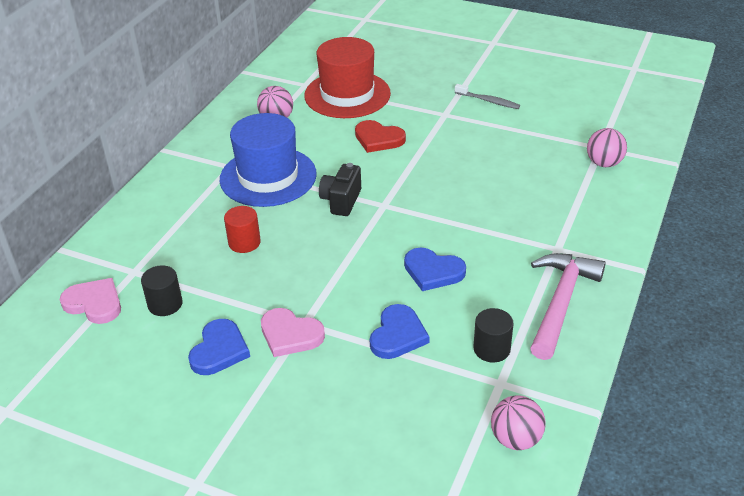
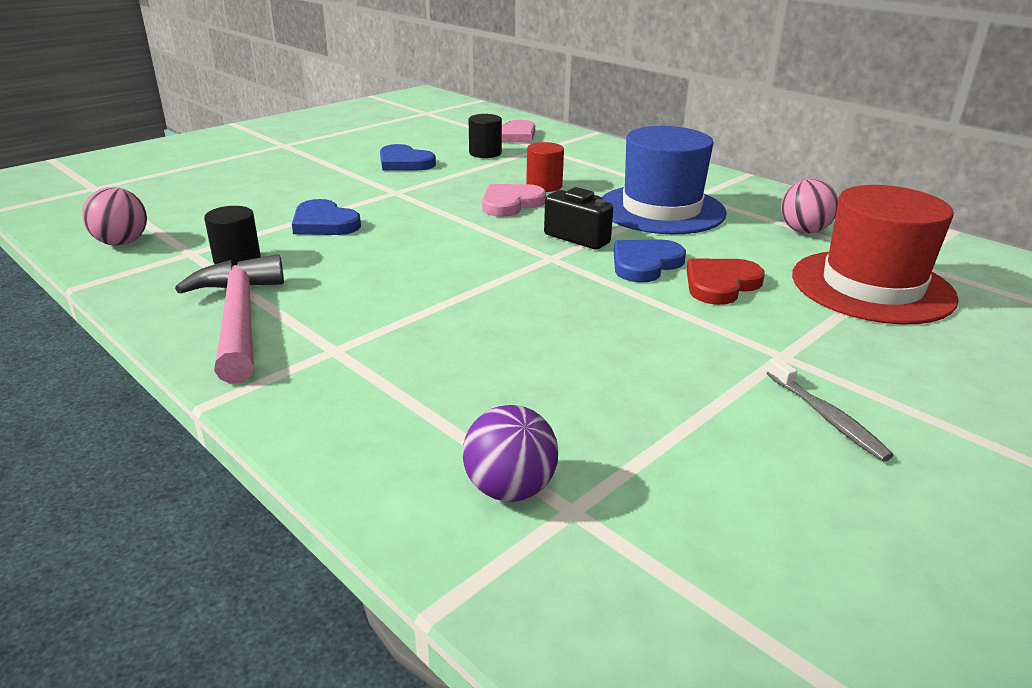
camera: 110 degrees right, 10 degrees down
pink heart [261,308,325,357] -> pink heart moved to [482,184,546,217]
blue heart [404,247,466,291] -> blue heart moved to [614,240,686,283]
grey toothbrush [455,84,520,109] -> grey toothbrush turned 75 degrees counterclockwise [767,357,894,461]
pink hammer [530,253,606,360] -> pink hammer turned 150 degrees counterclockwise [175,254,284,384]
pink ball [587,128,627,167] -> purple ball [462,405,558,502]

